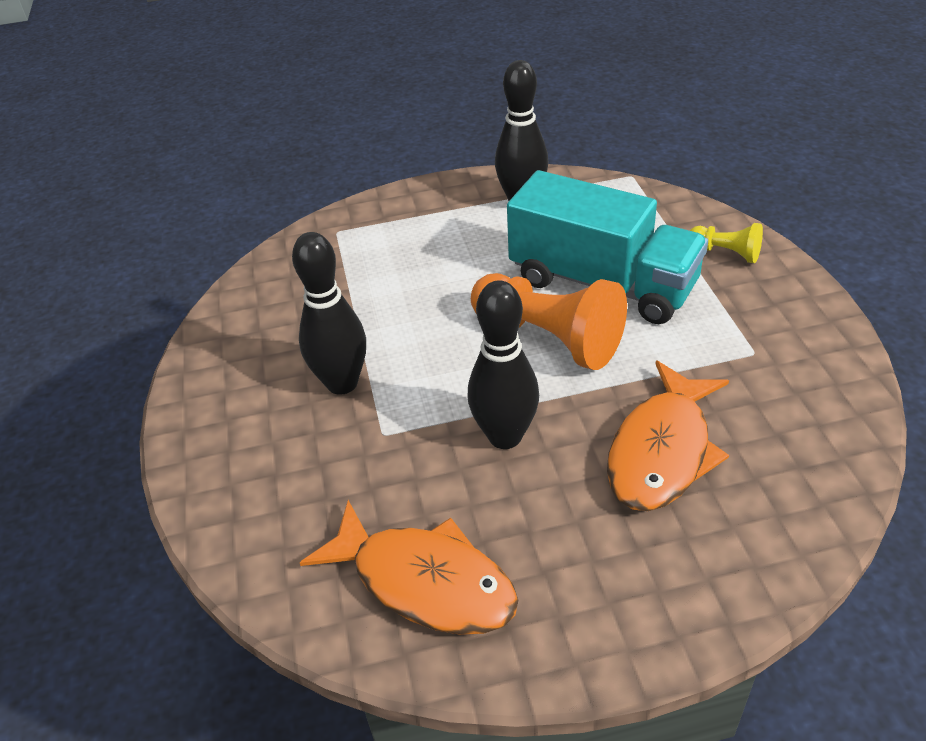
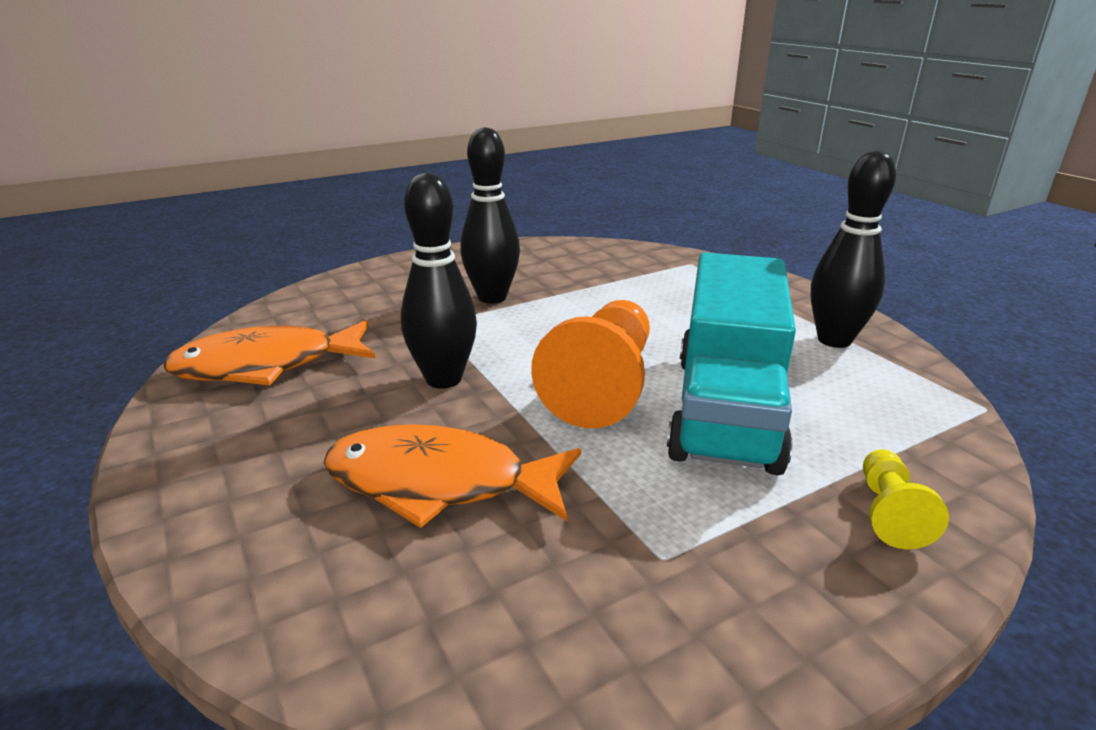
camera: 70 degrees right, 15 degrees down
orange fish [300,500,519,635] -> orange fish turned 60 degrees clockwise [163,320,376,385]

